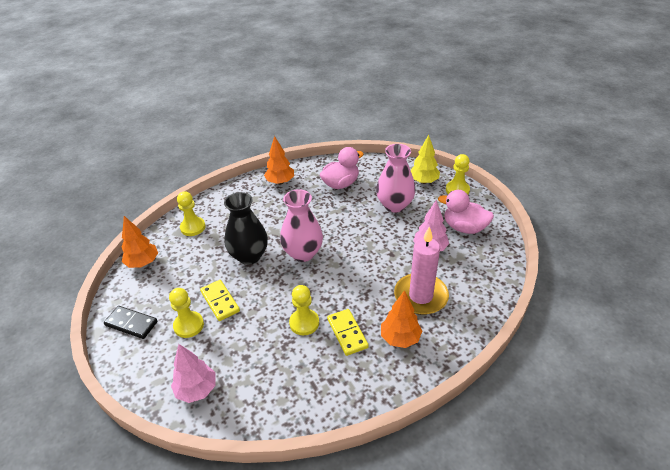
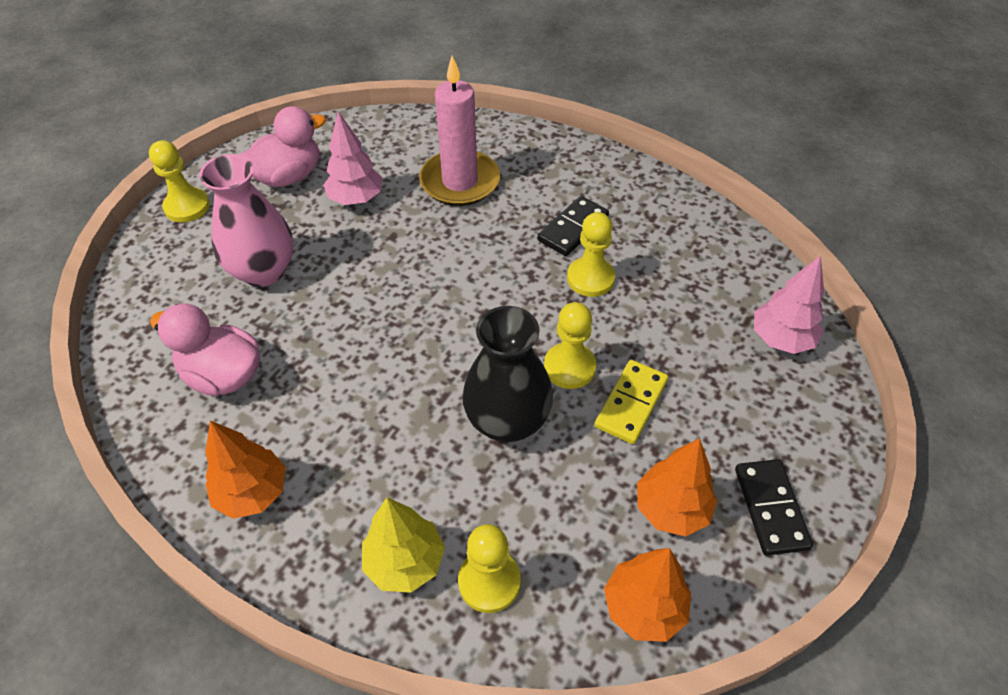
camera: 120 degrees left, 10 degrees up
yellow pawn [169,288,204,338] -> yellow pawn moved to [544,302,597,389]
pink vase [280,189,323,262] -> none
yellow domino [327,309,369,356] -> black domino [538,196,609,256]
orange tree [381,290,422,348] -> orange tree moved to [637,438,717,537]
yellow tree [411,135,440,184] -> yellow tree moved to [362,497,445,593]
pink duck [438,190,494,234] -> pink duck turned 120 degrees counterclockwise [239,106,326,187]

